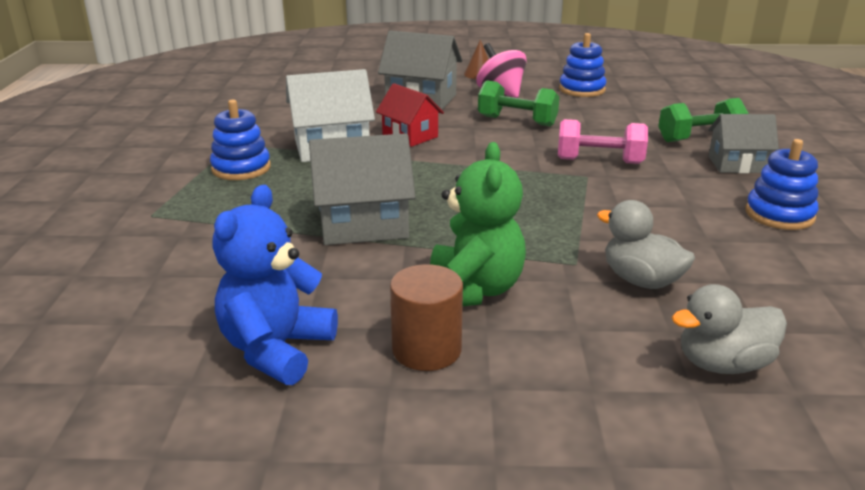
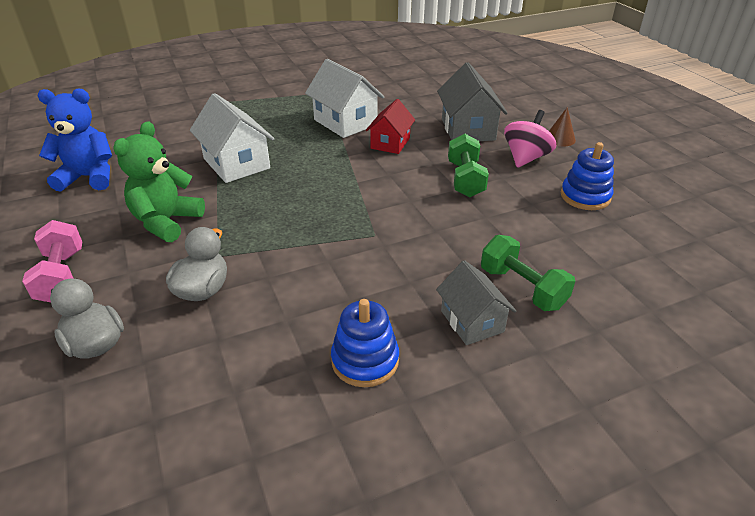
camera: 65 degrees right, 10 degrees up
blue stacking toy [210,99,271,180] -> none
grey house [309,133,416,245] -> white house [190,93,275,183]
brown cylinder [390,264,463,371] -> none
green teddy bear [430,142,526,306] -> green teddy bear turned 135 degrees clockwise [113,121,205,242]
pink dumbbell [558,119,648,164] -> pink dumbbell moved to [22,220,82,302]

